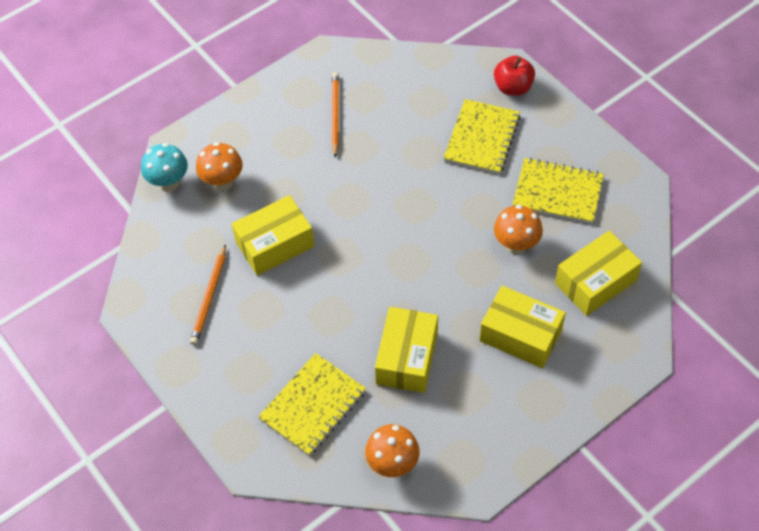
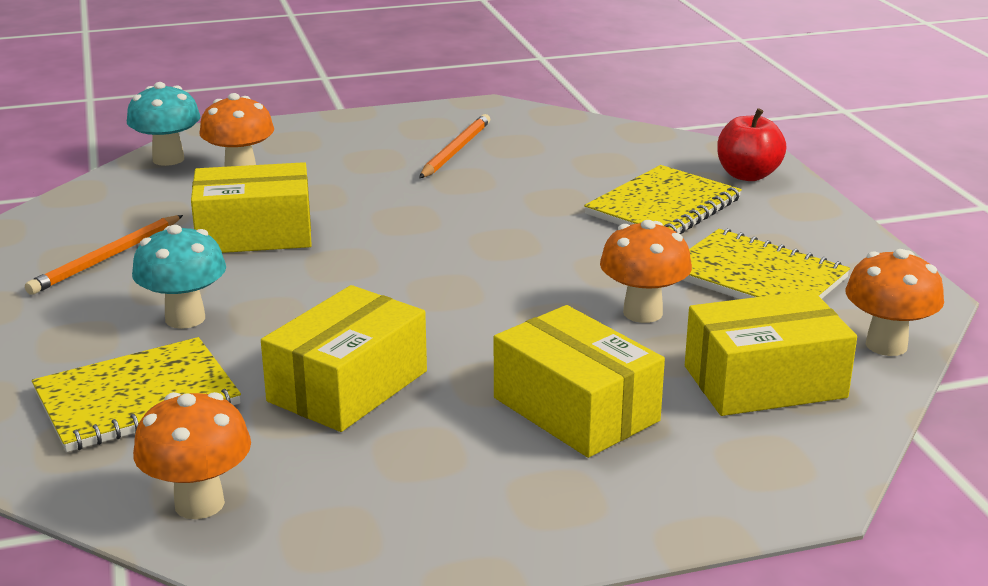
camera: 20 degrees right, 30 degrees down
none -> turquoise mushroom [132,225,226,329]
none -> orange mushroom [845,249,944,356]

